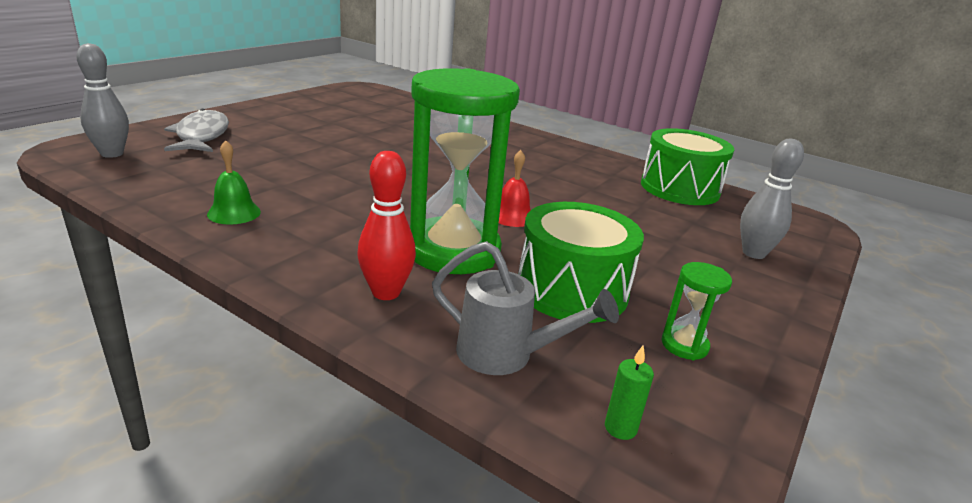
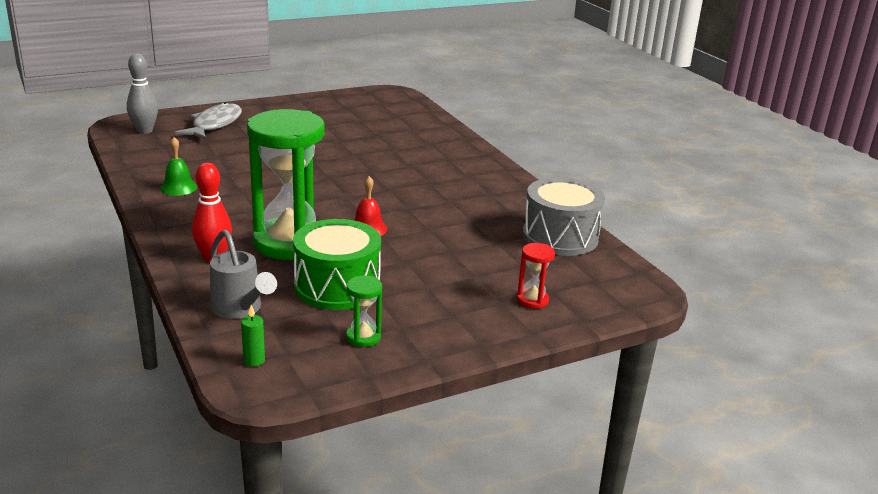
camera: 30 degrees right, 0 degrees up
green drum [641,128,734,205] -> grey drum [523,177,605,256]
grey bowling pin [740,139,804,259] -> red hourglass [517,243,555,309]

